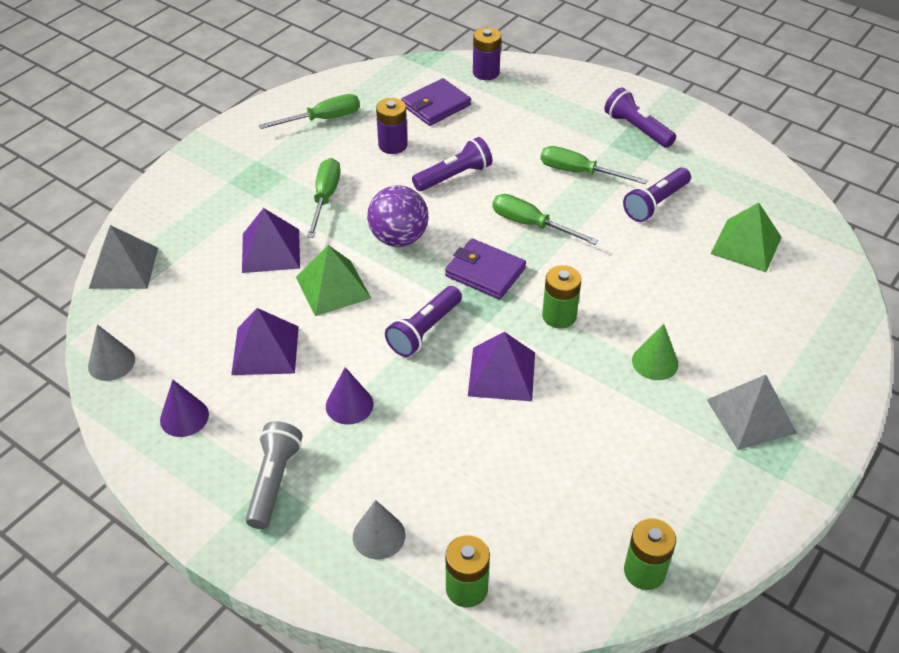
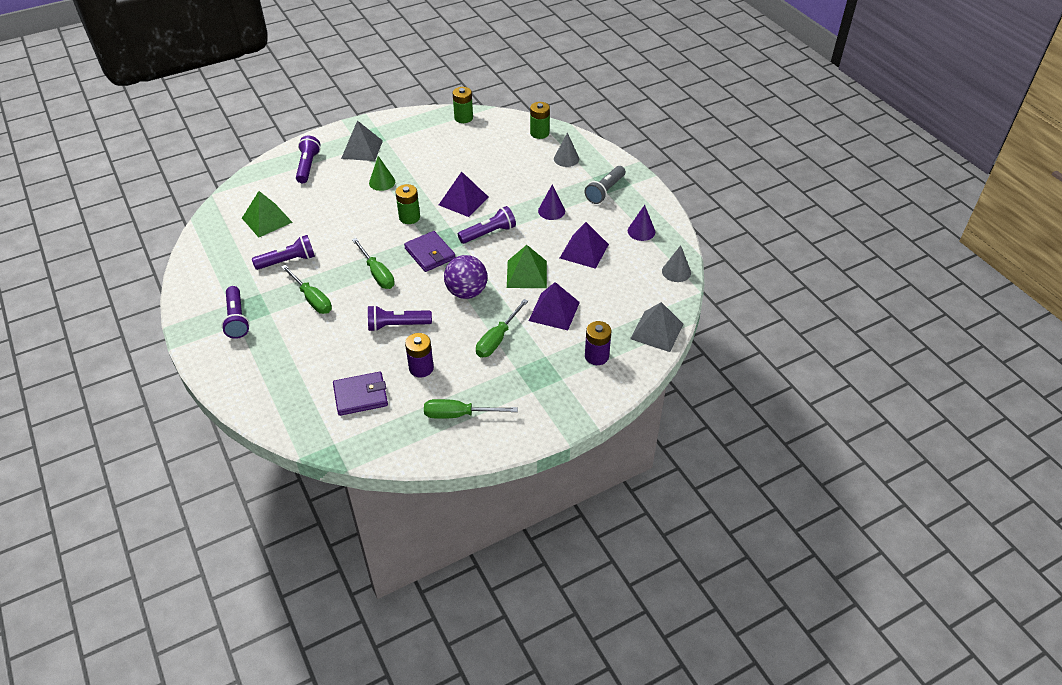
camera: 155 degrees left, 0 degrees up
purple battery [473,27,501,80] -> purple battery moved to [585,321,612,365]
none -> purple flashlight [296,136,320,183]

